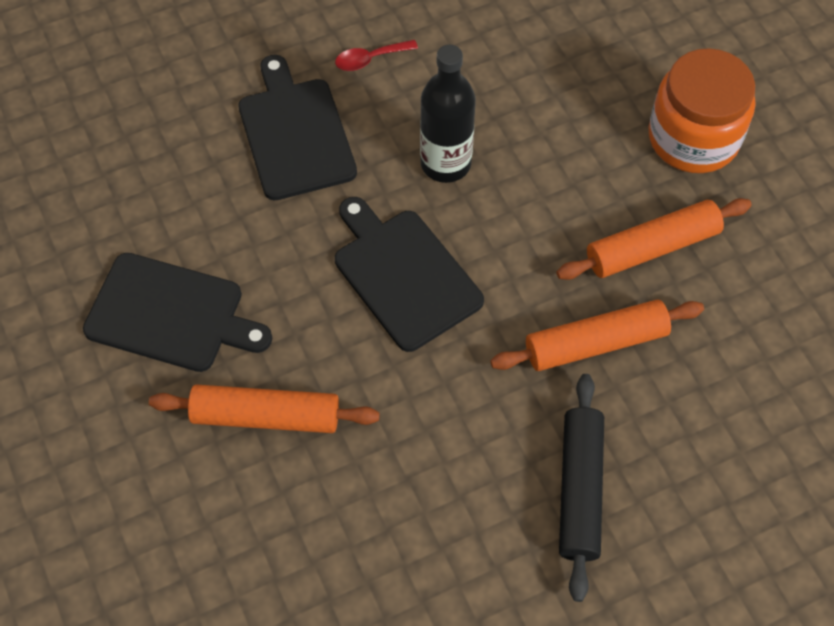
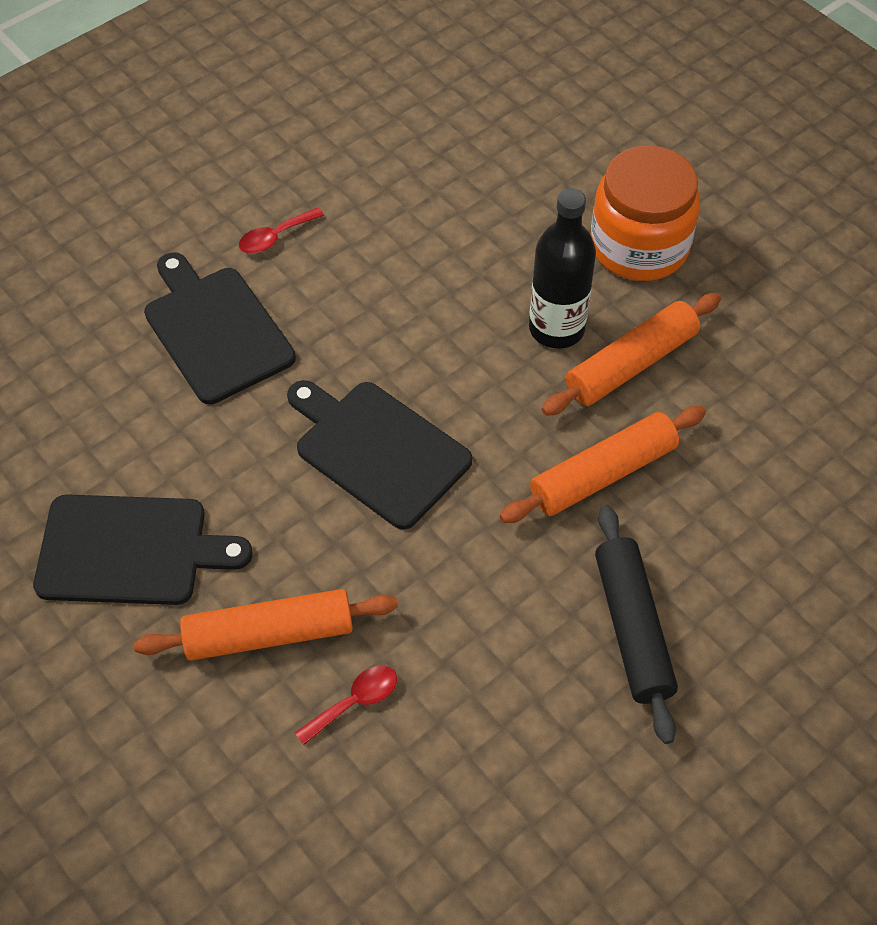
camera: 15 degrees left, 5 degrees down
black bottle [420,45,476,183] -> black bottle moved to [529,188,596,349]
none -> red spoon [295,666,397,745]

